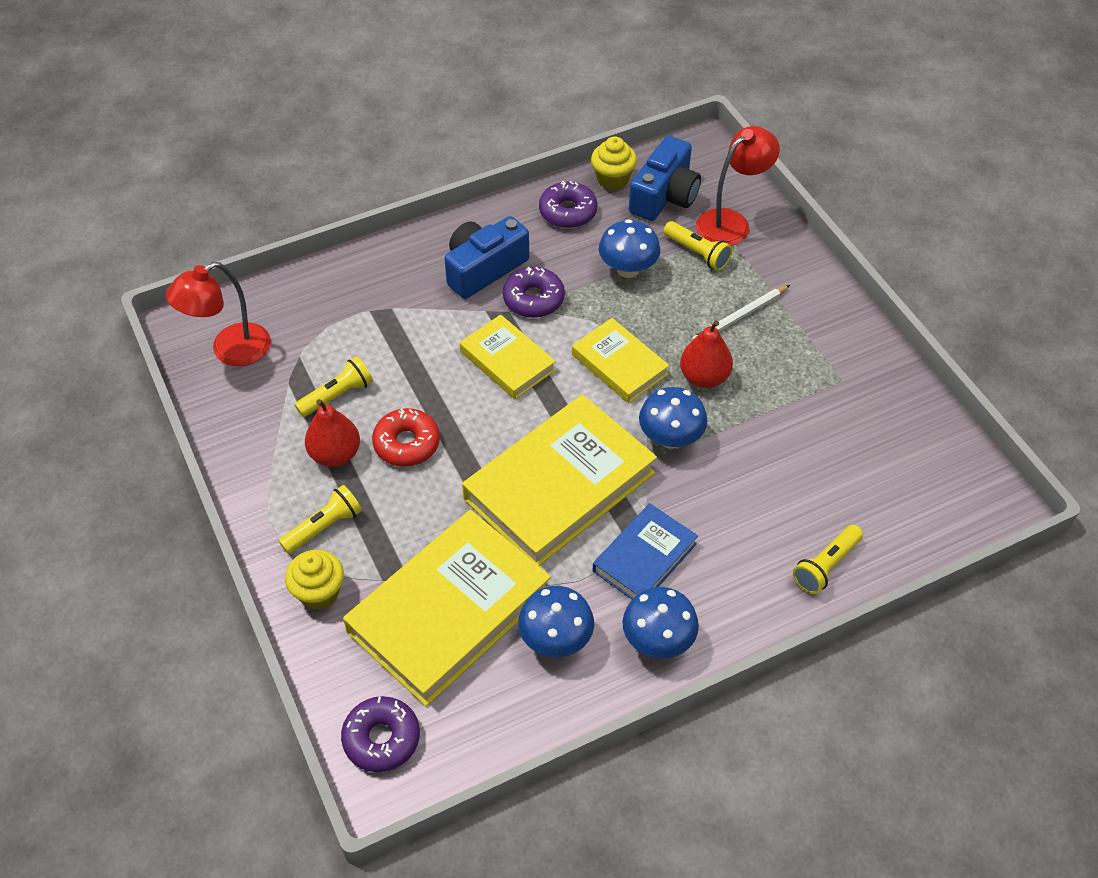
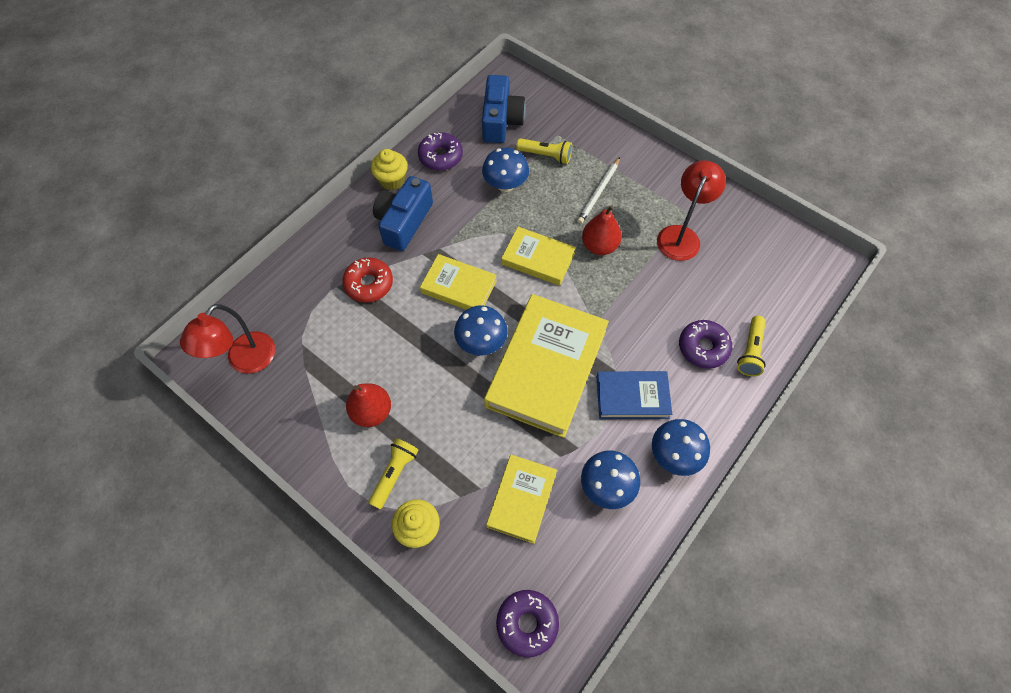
camera: 25 degrees left, 10 degrees up
yellow flashlight [294,356,373,417] -> none
yellow book [343,510,551,706] -> yellow book [486,455,557,544], size x0.55
red donut [372,408,440,467] -> red donut moved to [343,258,393,303]
purple donut [503,267,565,318] -> purple donut moved to [679,320,732,369]
yellow cupcake [591,137,637,190] -> yellow cupcake moved to [371,149,408,190]
blue book [593,503,698,599] -> blue book turned 75 degrees clockwise [597,371,672,419]
blue mushroom [639,387,707,449] -> blue mushroom moved to [454,305,508,356]
red lamp [696,126,780,246] -> red lamp moved to [657,161,726,261]

